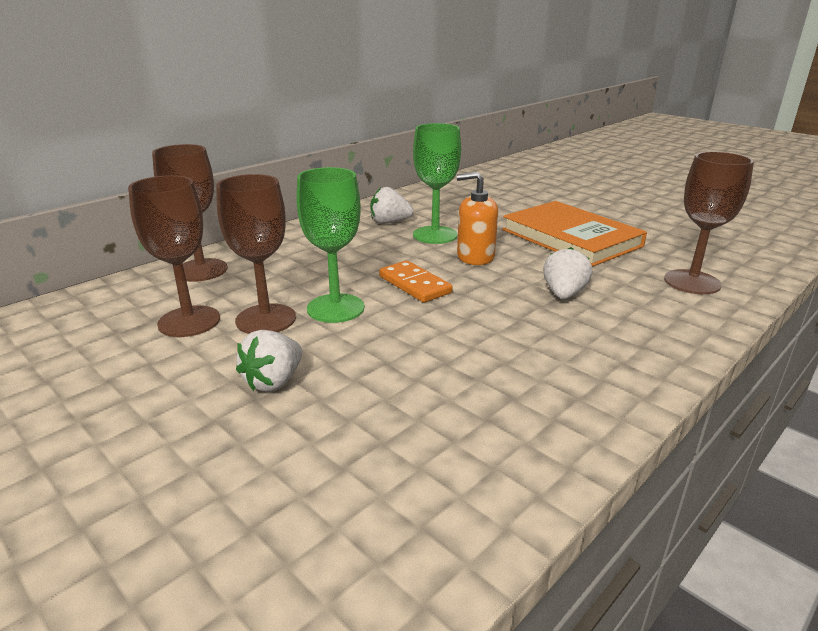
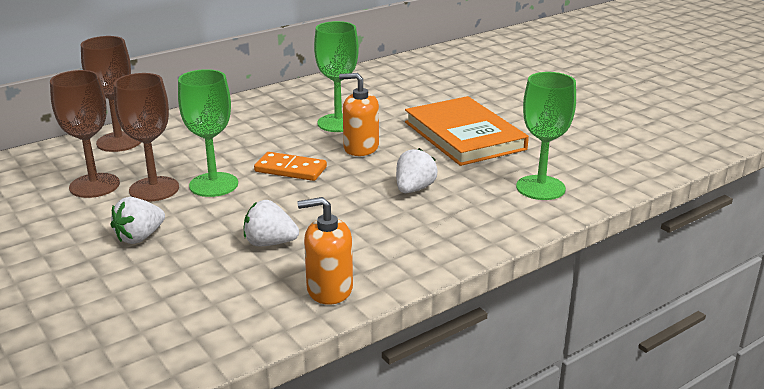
camera: 10 degrees right, 0 degrees up
white strawberry [371,187,413,224] -> white strawberry moved to [244,200,299,246]
orange domino [379,260,453,303] -> orange domino turned 45 degrees counterclockwise [254,152,327,181]
brown goblet [664,151,754,294] -> green goblet [516,72,576,200]
none -> orange soap dispenser [297,197,353,305]

